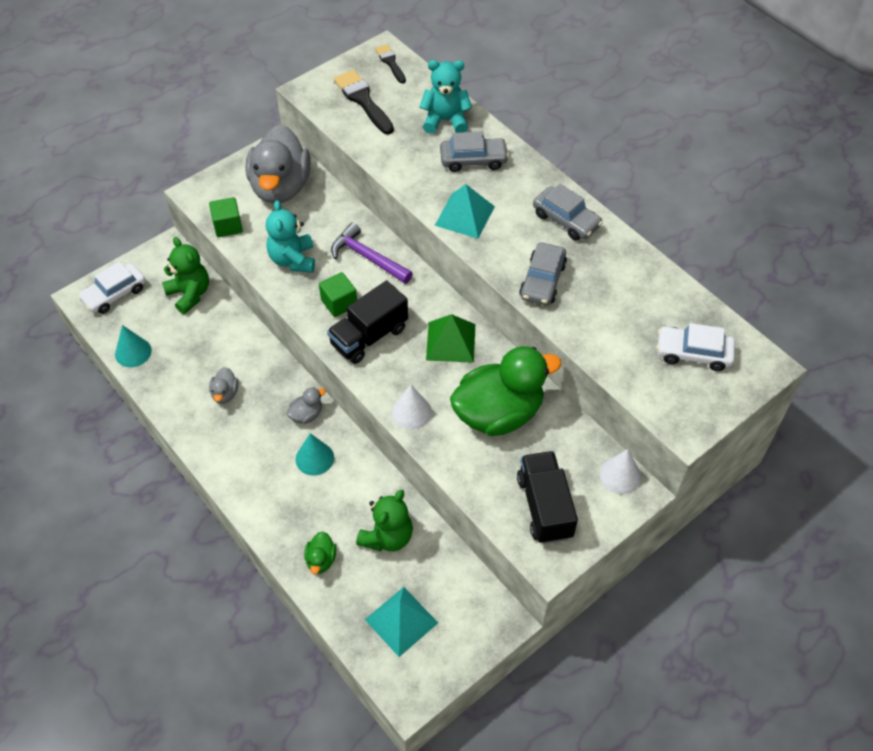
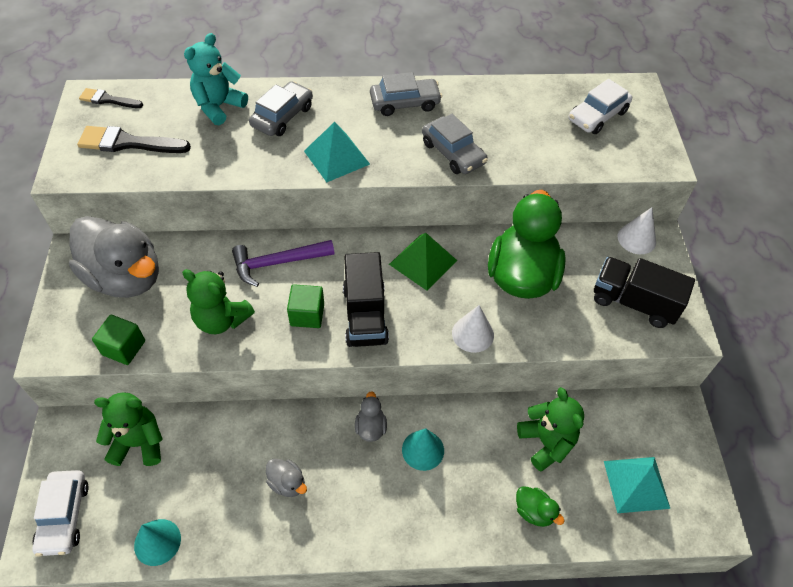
camera: 55 degrees left, 0 degrees up
turquoise teddy bear [266,200,315,273] -> green teddy bear [182,269,255,334]

